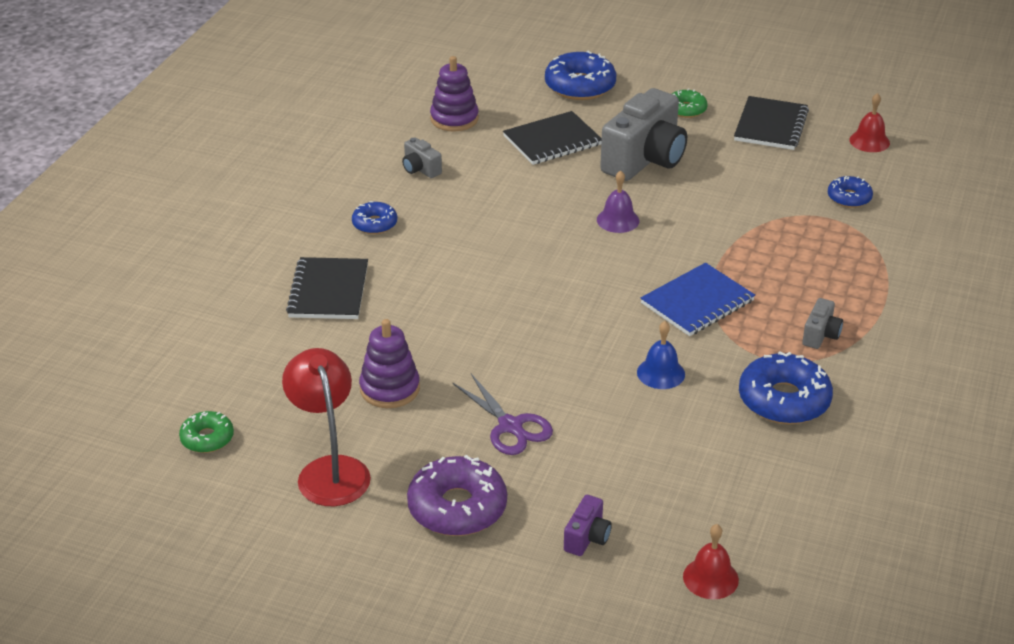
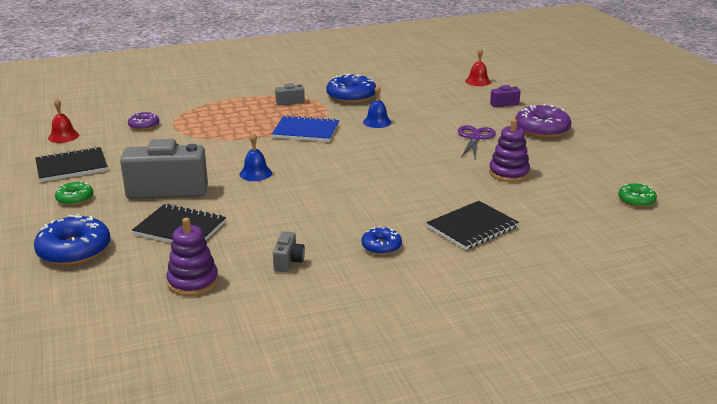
camera: 130 degrees left, 10 degrees down
red lamp [282,348,371,506] -> none
purple bell [597,170,639,233] -> blue bell [240,133,272,181]
blue donut [828,176,873,208] -> purple donut [128,112,159,130]

